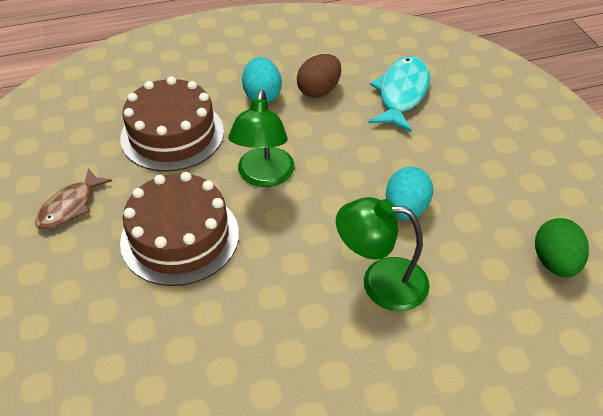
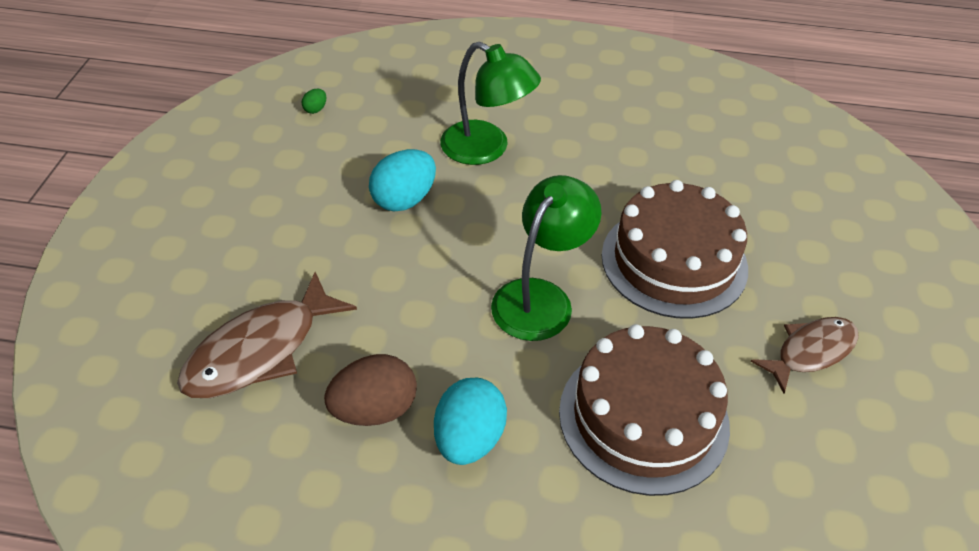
camera: 155 degrees left, 0 degrees up
turquoise fish [368,56,430,132] -> brown fish [177,272,357,398]
green egg [535,218,589,277] -> green egg [302,89,326,114], size x0.44

